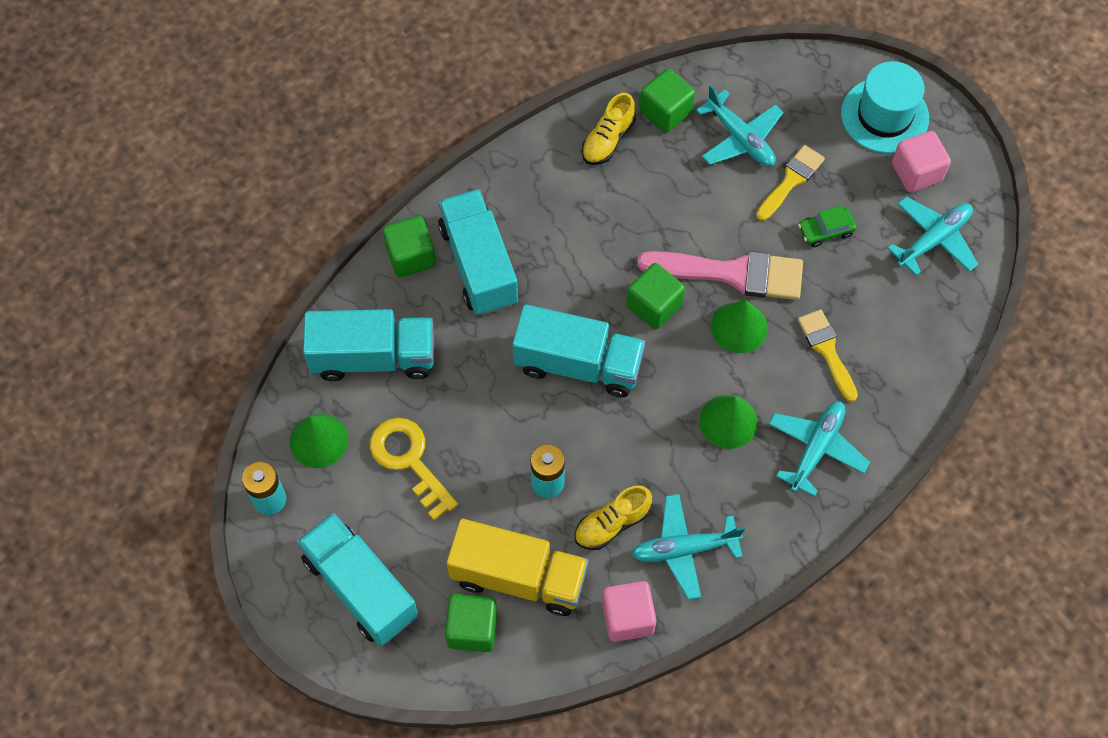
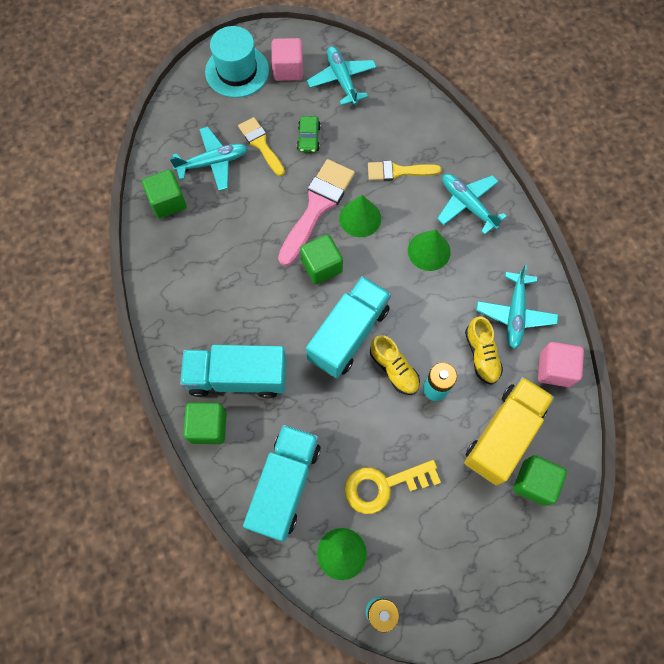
camera: 70 degrees left, 5 degrees up
turquoise truck [297,513,418,646] -> none
yellow shoe [582,93,636,165] -> yellow shoe moved to [370,335,420,395]

